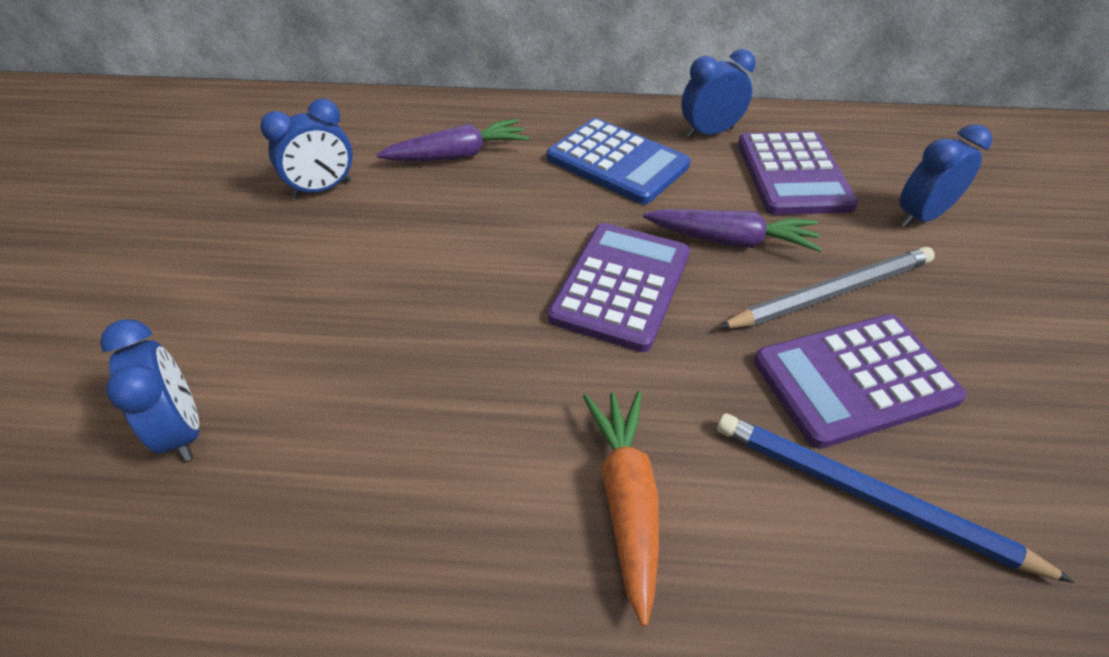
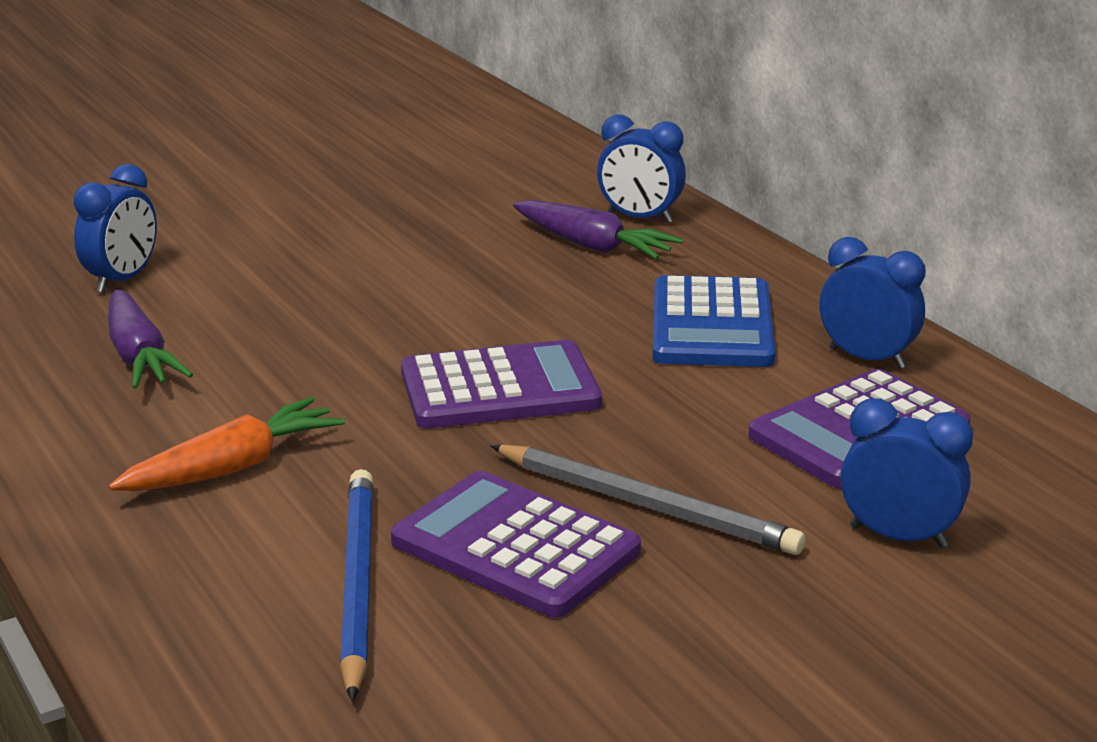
camera: 55 degrees right, 20 degrees down
blue clock [260,99,353,198] -> blue clock moved to [597,114,686,223]
purple carrot [643,209,823,252] -> purple carrot moved to [108,289,193,389]

